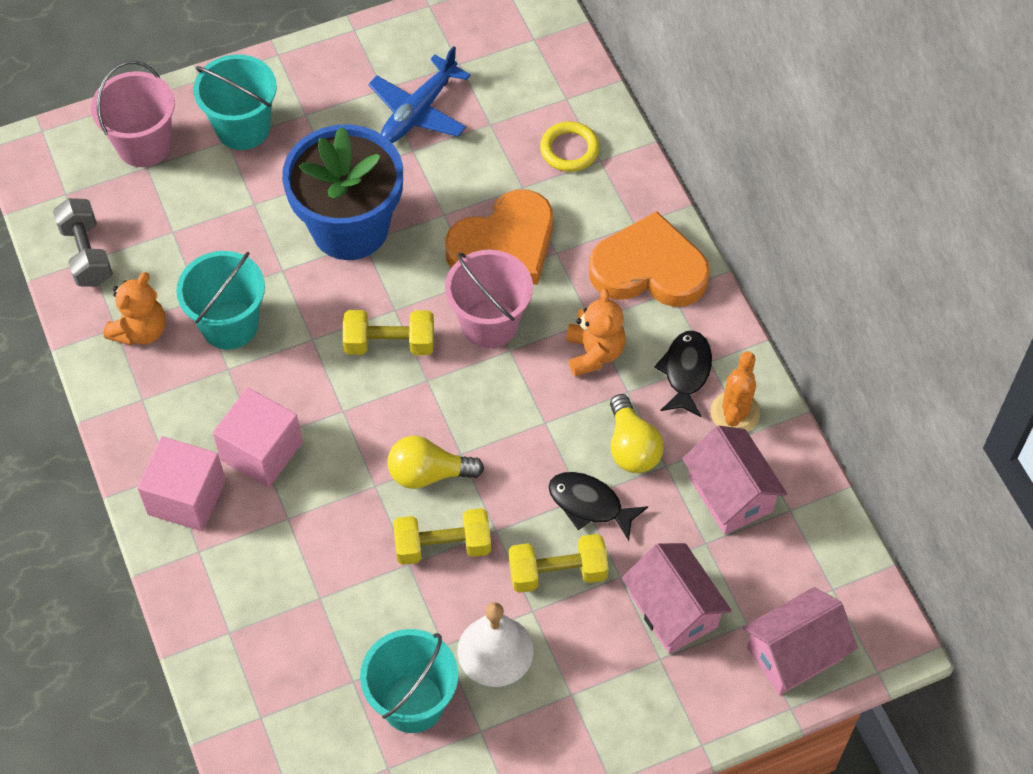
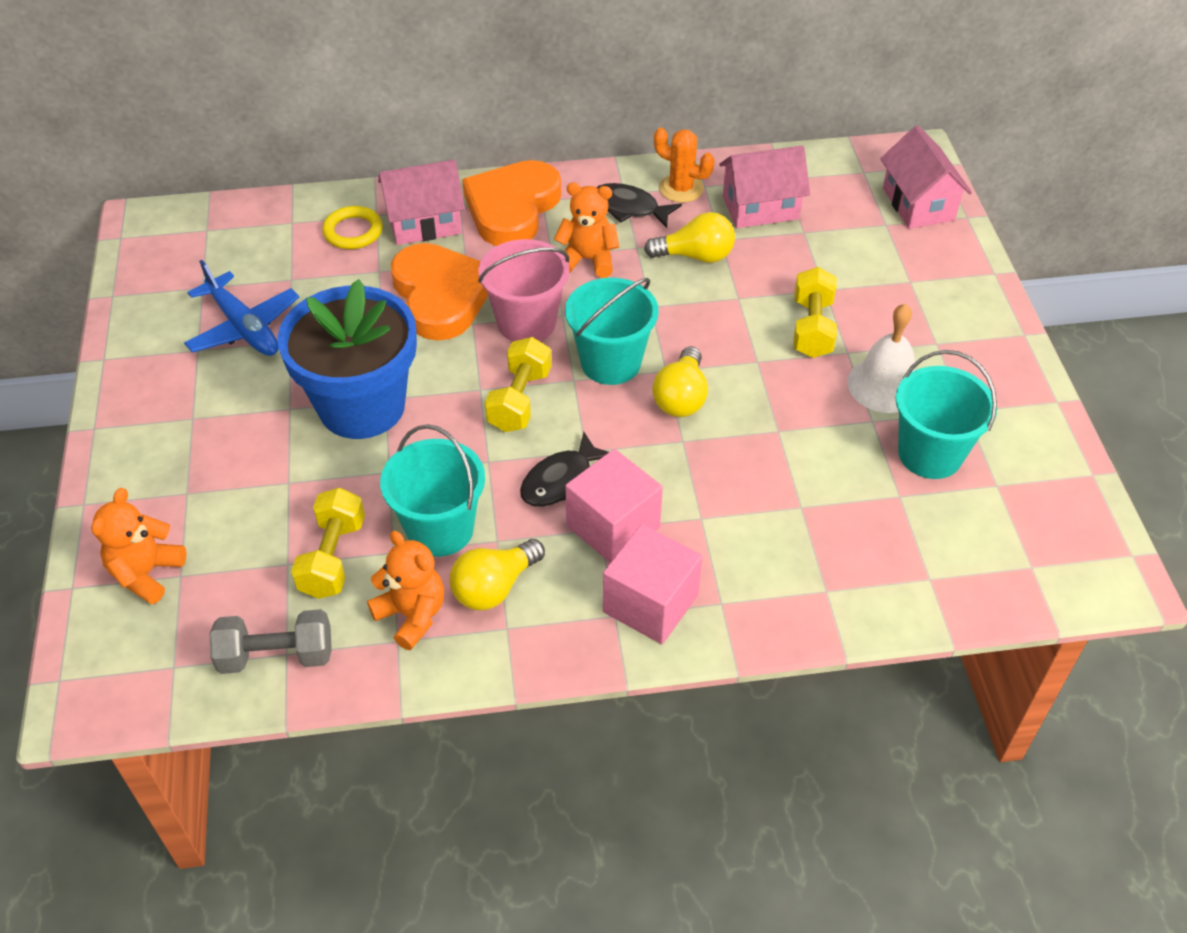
camera: 75 degrees left, 10 degrees down
pink bucket [91,61,175,167] -> orange teddy bear [91,488,186,604]
turquoise bucket [193,54,277,150] -> turquoise bucket moved to [565,278,659,385]
yellow dumbbell [393,508,491,565] -> yellow dumbbell moved to [291,488,365,599]
black fish [549,472,648,541] -> black fish moved to [520,432,609,507]
pink house [622,543,732,654] -> pink house moved to [378,160,465,245]
none -> yellow light bulb [450,539,545,611]

